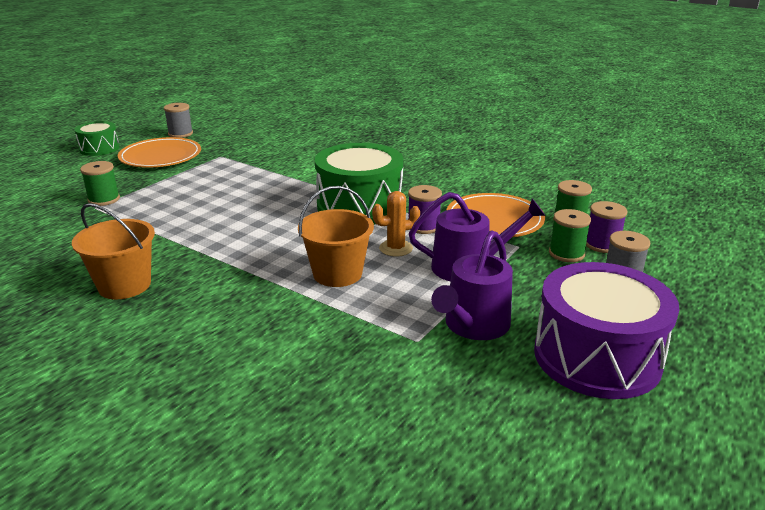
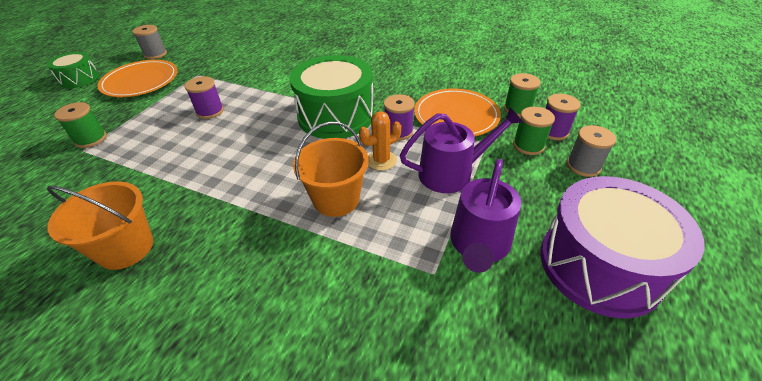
camera: 10 degrees left, 15 degrees up
none -> purple spool [185,76,224,119]

